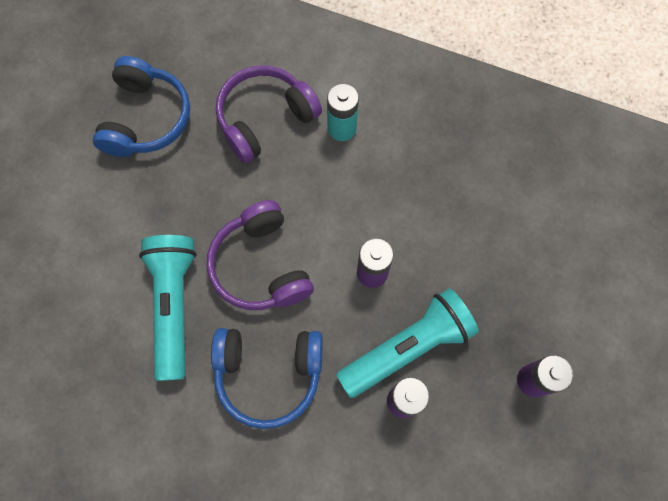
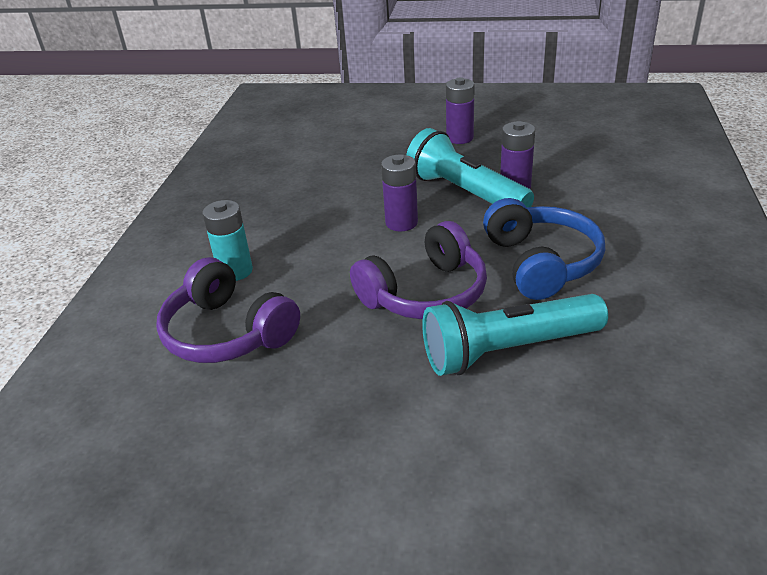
camera: 100 degrees left, 35 degrees down
blue headphones [93,56,190,157] -> none

